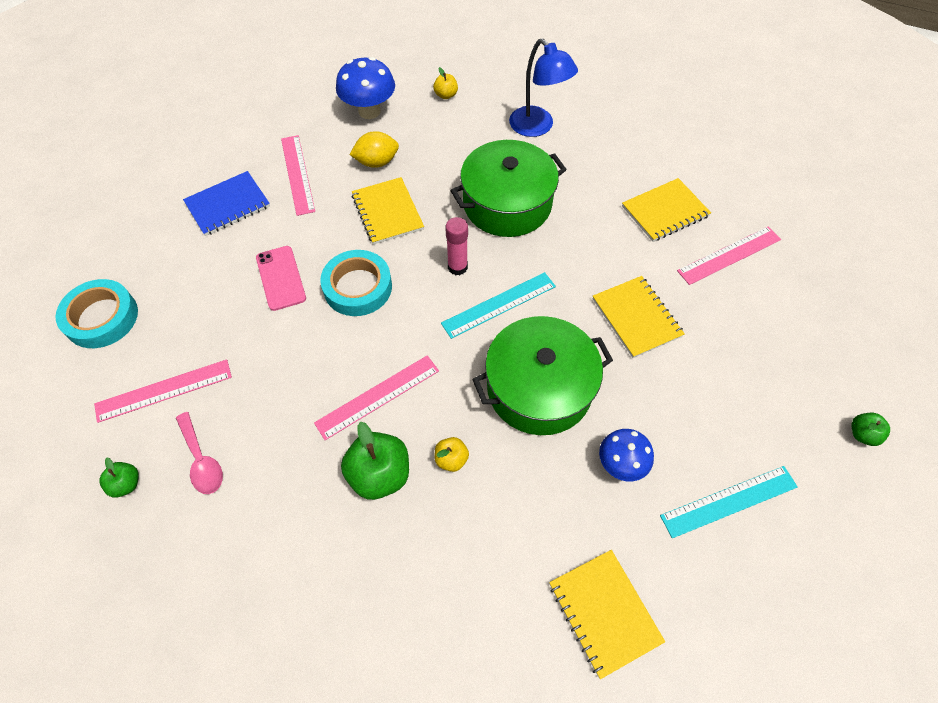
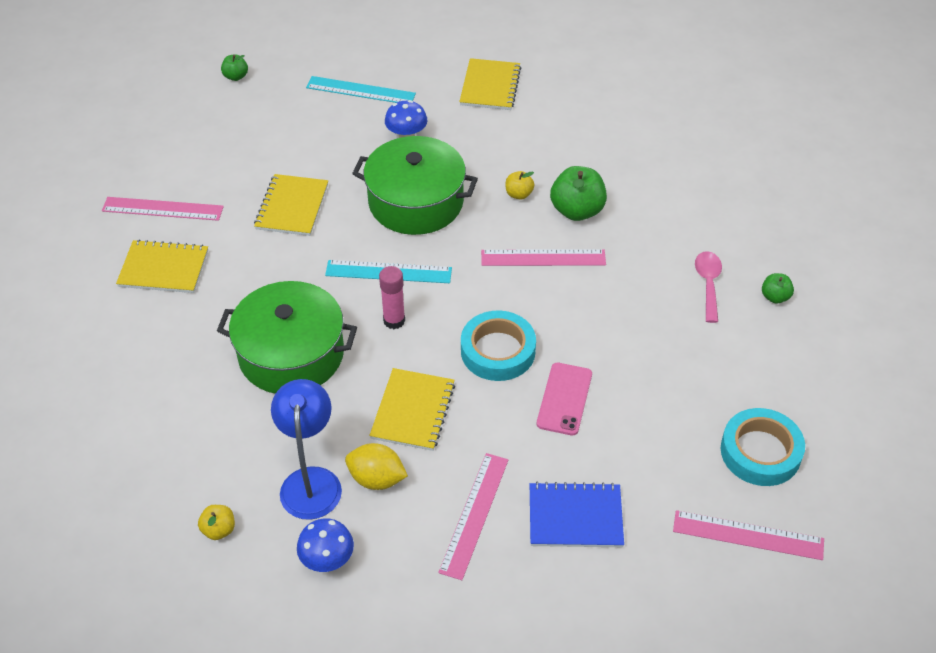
camera: 145 degrees left, 10 degrees down
pink ruler [94,359,232,423] -> pink ruler moved to [673,510,824,560]
blue mushroom [336,57,395,119] -> blue mushroom [297,518,354,572], size x0.66
blue lamp [509,38,578,137] -> blue lamp moved to [271,379,342,520]

